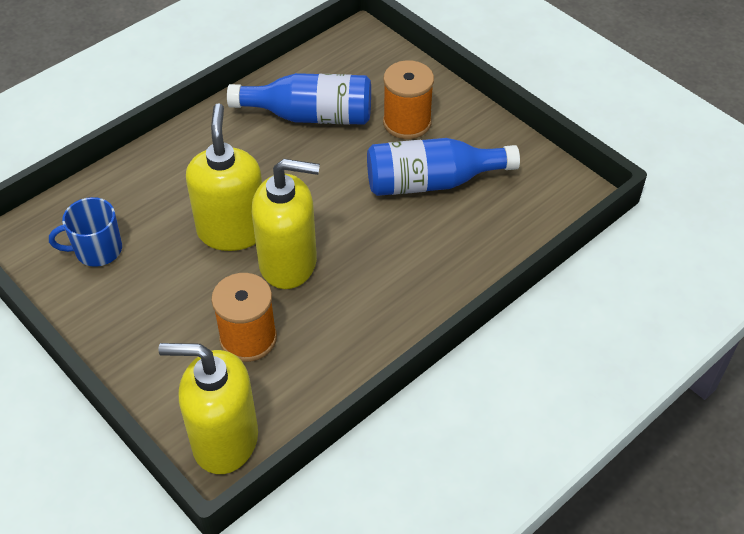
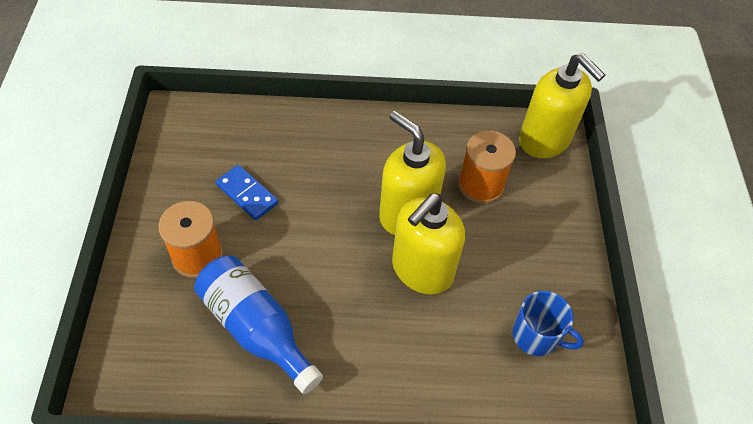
camera: 140 degrees left, 5 degrees up
blue bottle [367,138,520,196] -> blue domino [216,165,279,220]

